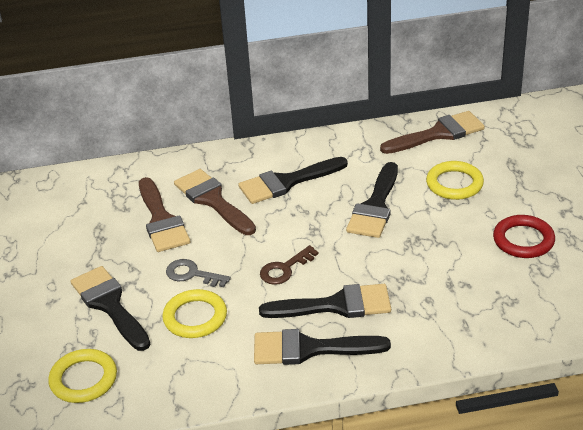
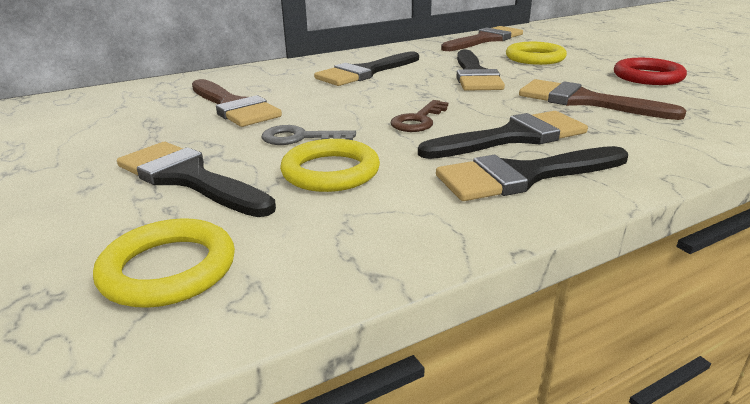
camera: 20 degrees left, 10 degrees down
brown brush [174,169,256,235] -> brown brush moved to [519,79,686,120]

